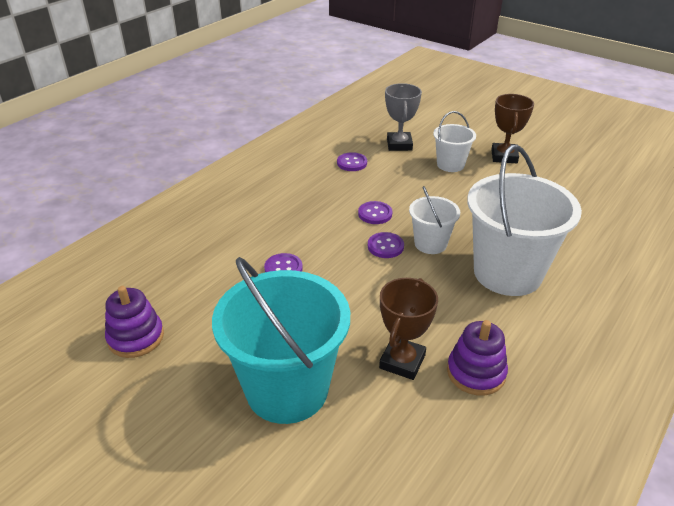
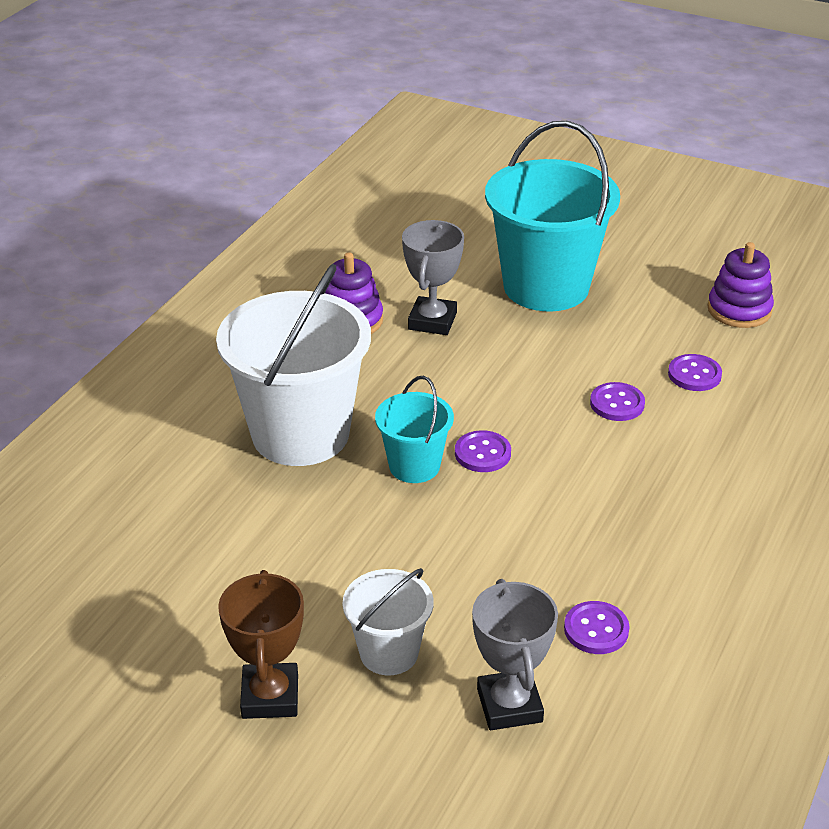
camera: 170 degrees right, 0 degrees up
purple button [358,201,392,224] -> purple button moved to [668,354,722,391]
brown trophy [379,278,438,380] -> grey trophy [402,220,464,335]
white bucket [409,186,460,254] -> turquoise bucket [375,376,454,483]

